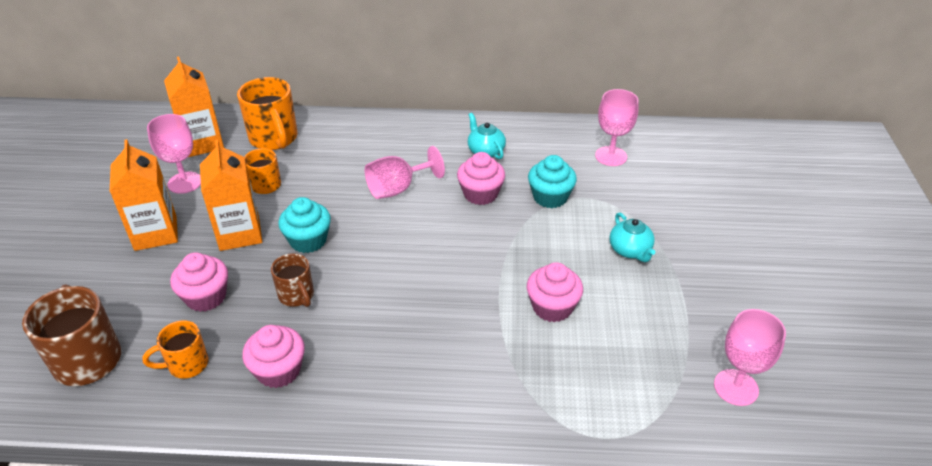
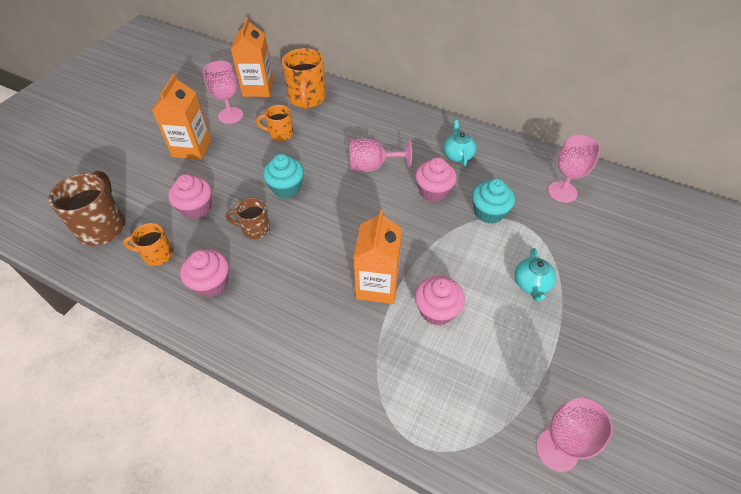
camera: 25 degrees right, 10 degrees up
orange carton [200,139,262,251] -> orange carton moved to [353,210,402,304]
brown mug [271,253,314,307] -> brown mug turned 105 degrees clockwise [226,198,270,239]

